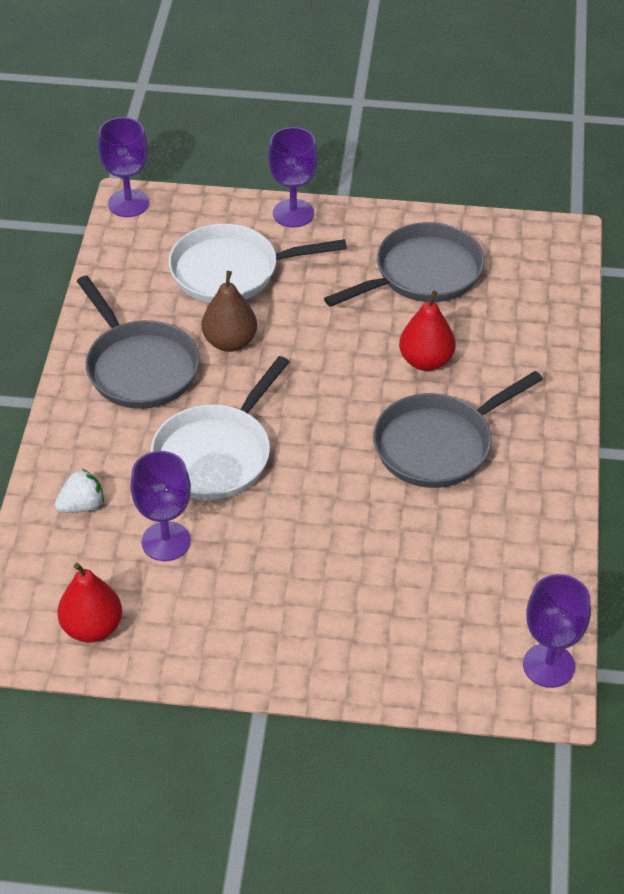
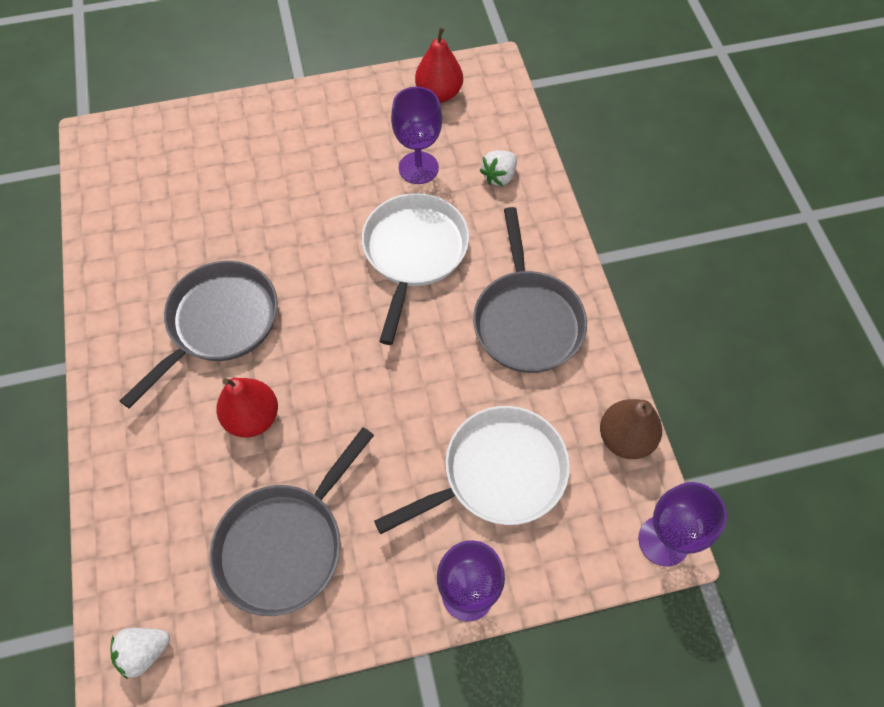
camera: 160 degrees right, 15 degrees up
grey pan [77,276,200,409] -> grey pan turned 135 degrees counterclockwise [473,207,587,373]
brown pear [202,271,257,352] -> brown pear moved to [600,399,662,459]
purple goblet [523,574,591,688] -> none
none -> white strawberry [110,628,170,679]

